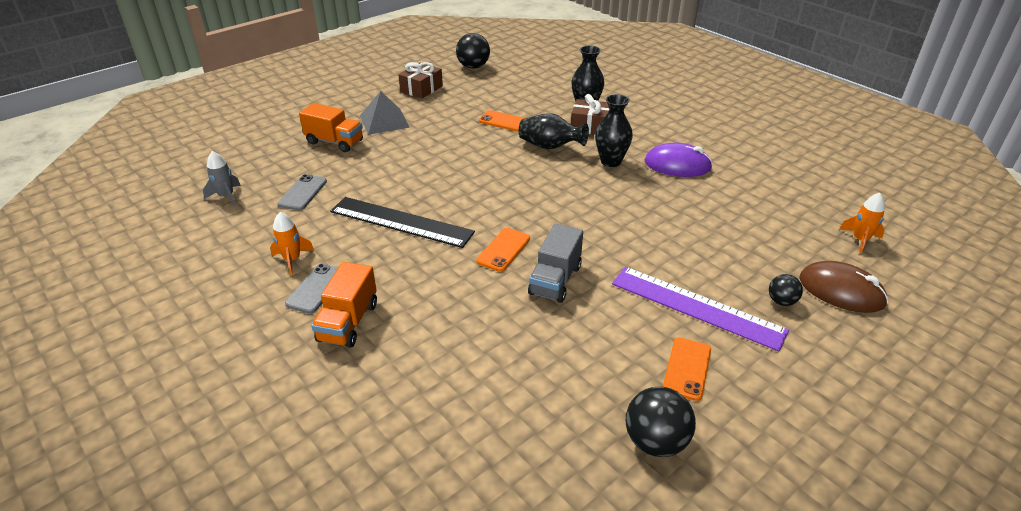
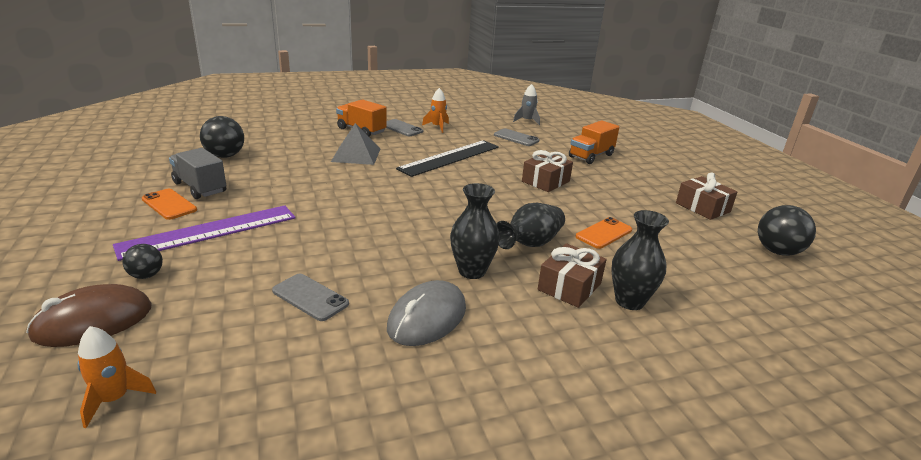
camera: 110 degrees right, 10 degrees down
grey pyramid [360,91,410,135] -> grey pyramid moved to [331,123,380,165]
orange phone [476,228,530,272] -> none
grey truck [528,224,583,303] -> grey truck moved to [169,148,226,199]
black ball [626,386,696,457] -> black ball moved to [200,116,244,158]
purple mouse [645,143,713,177] -> grey mouse [387,280,466,346]
none -> grey phone [272,274,349,321]
none -> brown gift [522,150,573,192]

